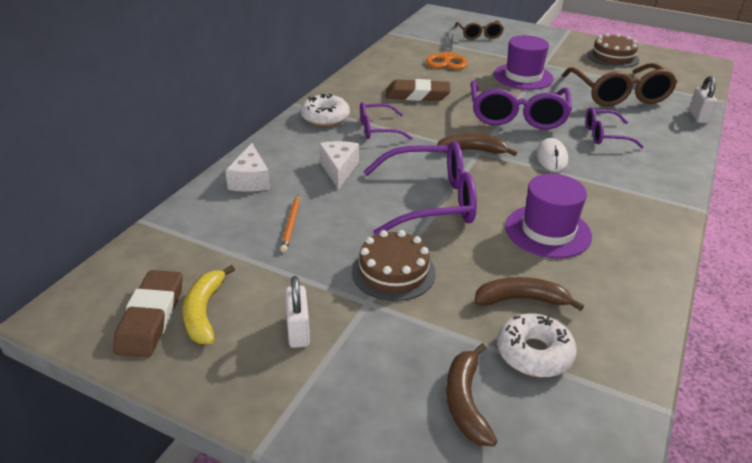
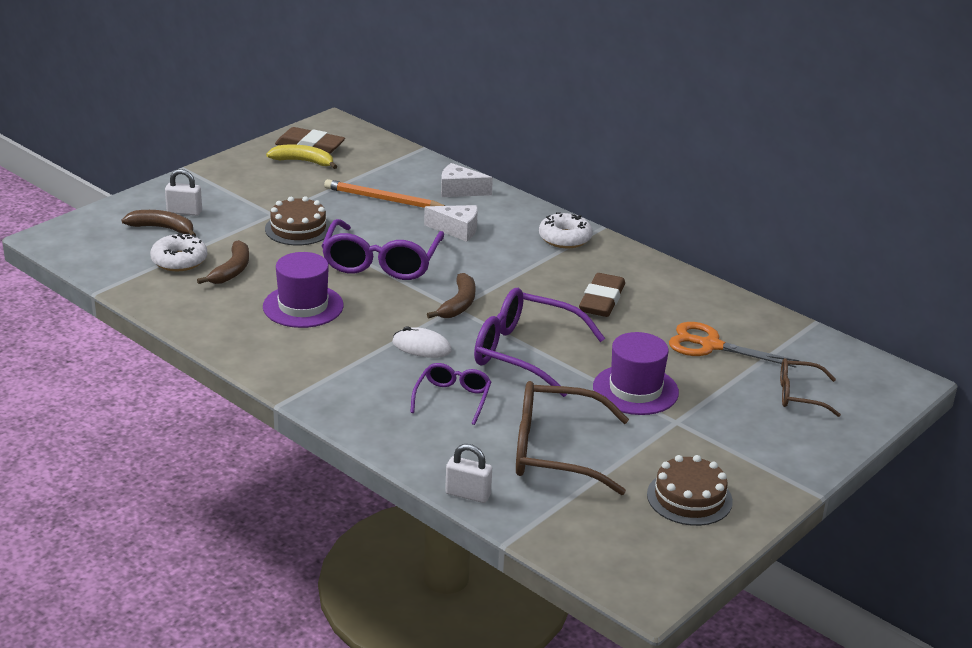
camera: 105 degrees right, 5 degrees down
orange pencil [280,194,300,253] -> orange pencil [324,179,445,208], size x1.70
white padlock [285,276,310,348] -> white padlock moved to [165,169,202,216]
purple glasses [360,102,413,140] -> none

